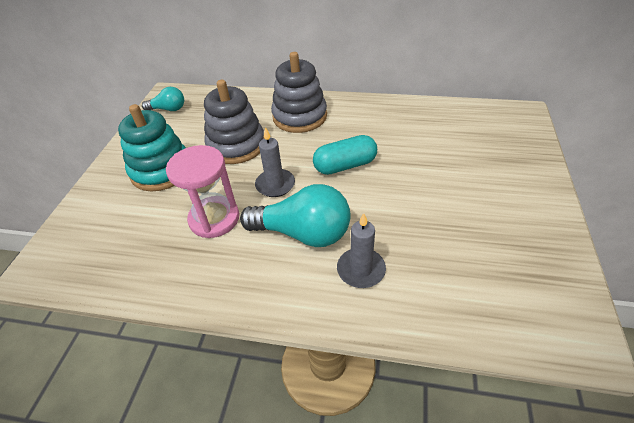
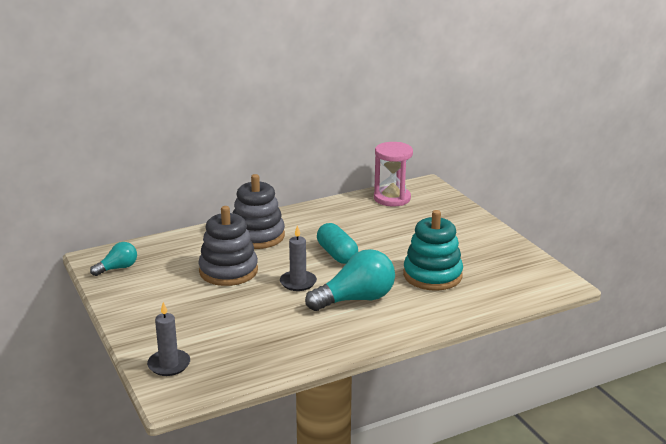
camera: 40 degrees left, 20 degrees down
turquoise stacking toy [118,104,186,192] -> turquoise stacking toy moved to [403,210,463,291]
pink hourglass [166,145,239,238] -> pink hourglass moved to [374,142,413,207]
turquoise capsule [313,135,377,175] -> turquoise capsule turned 60 degrees counterclockwise [317,223,358,264]
grey candle [337,213,386,288] -> grey candle moved to [147,302,190,376]

